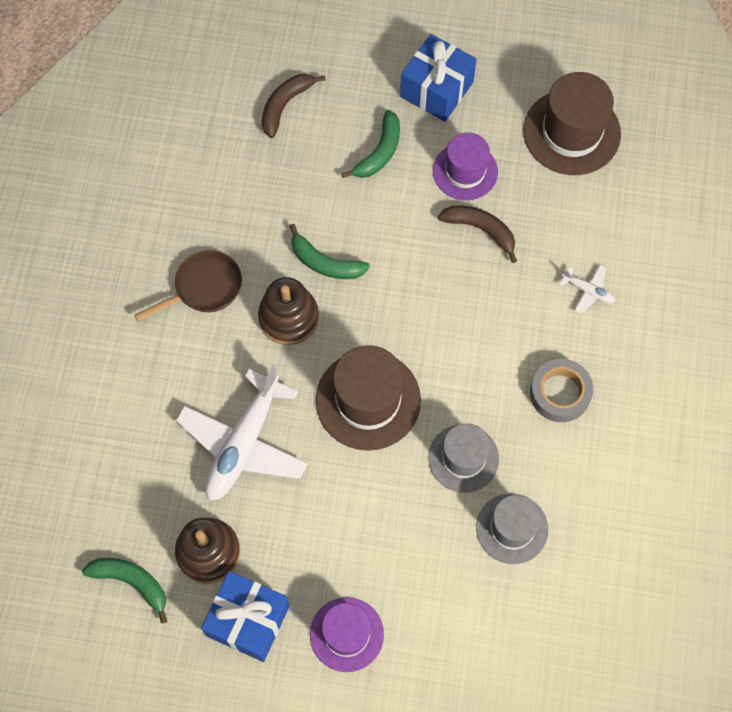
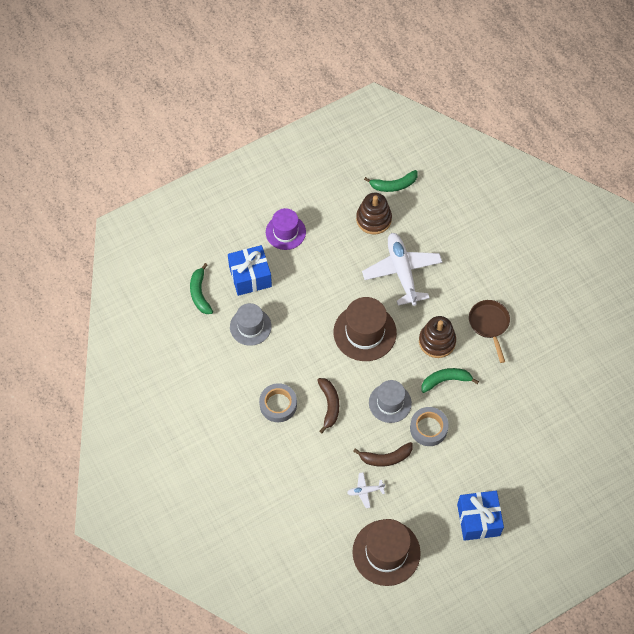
camera: 140 degrees right, 5 degrees down
brown pan [134,250,242,322] -> brown pan turned 150 degrees clockwise [469,300,510,363]
blue gift [201,571,290,662] -> blue gift moved to [228,245,272,296]
brown banana [262,74,326,138] -> brown banana moved to [317,378,339,433]
green banana [341,110,400,178] -> green banana moved to [190,263,213,314]
grey hat [428,423,499,493] -> grey hat moved to [369,380,412,423]
purple hat [433,133,498,200] -> none
white plane [559,265,615,314] -> white plane moved to [347,472,385,508]
none -> grey tape [410,407,449,446]

